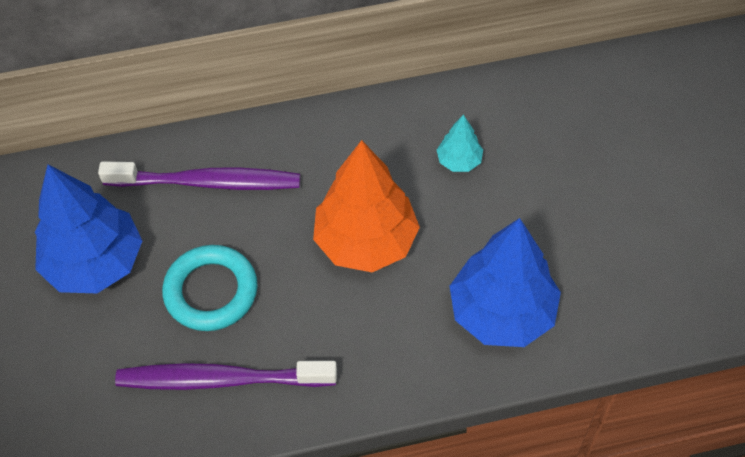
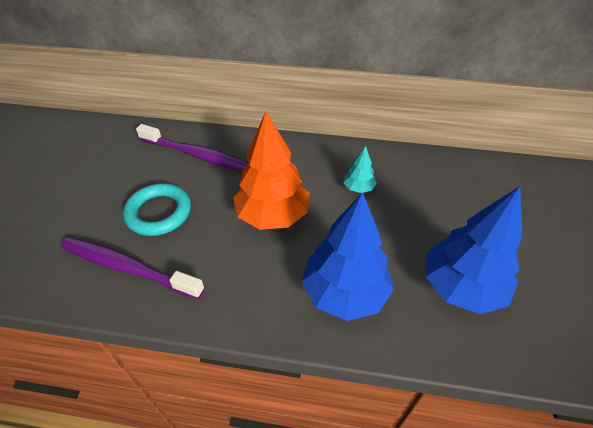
camera: 20 degrees right, 10 degrees down
blue tree [35,165,142,293] -> blue tree moved to [425,186,522,314]

